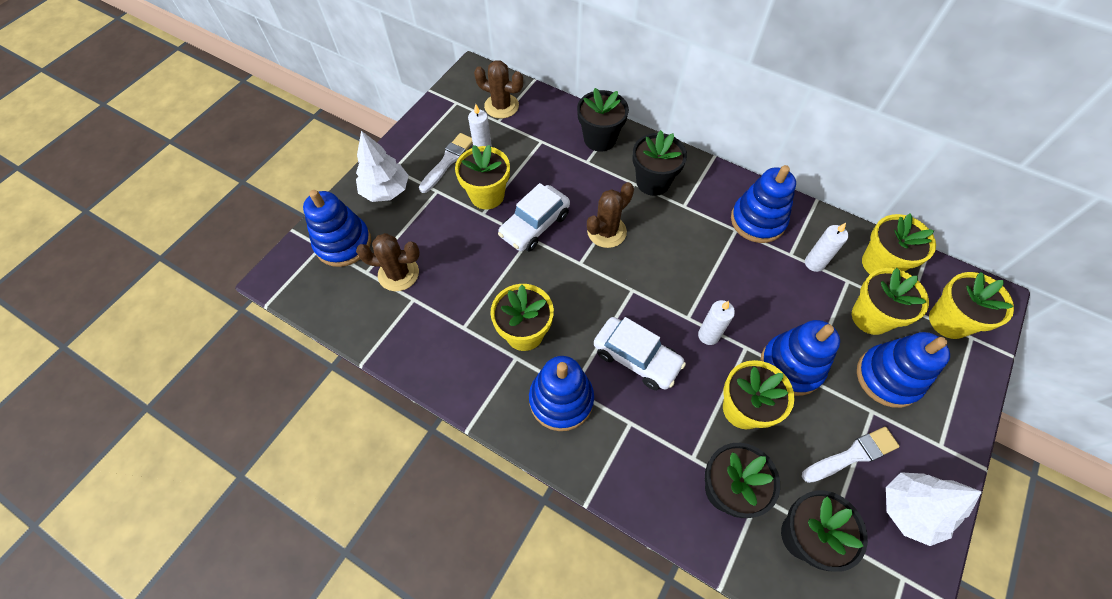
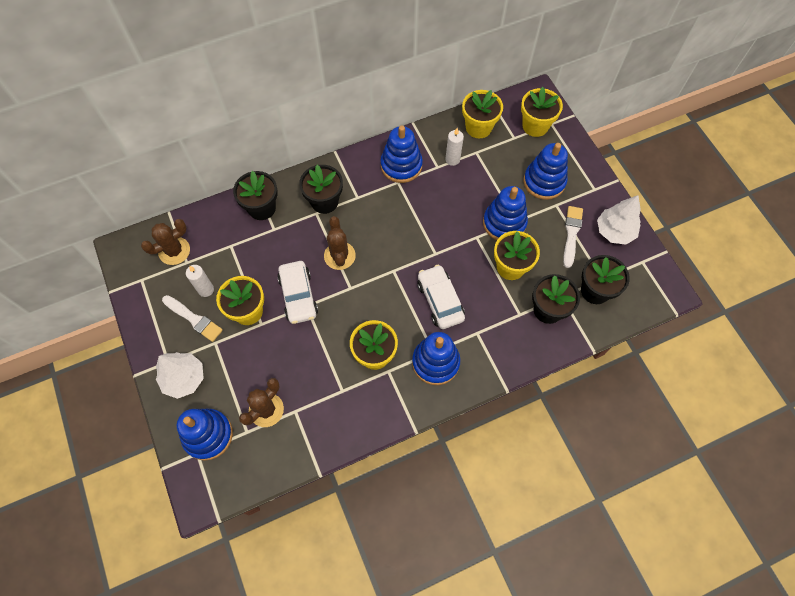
camera: 55 degrees left, 5 degrees up
white brush [419,133,473,193] -> white brush turned 150 degrees clockwise [162,295,223,342]
white car [594,317,686,390] -> white car turned 90 degrees counterclockwise [417,265,465,329]
white candle [698,300,735,345] -> none
yellow flower pot [852,268,929,335] -> none

